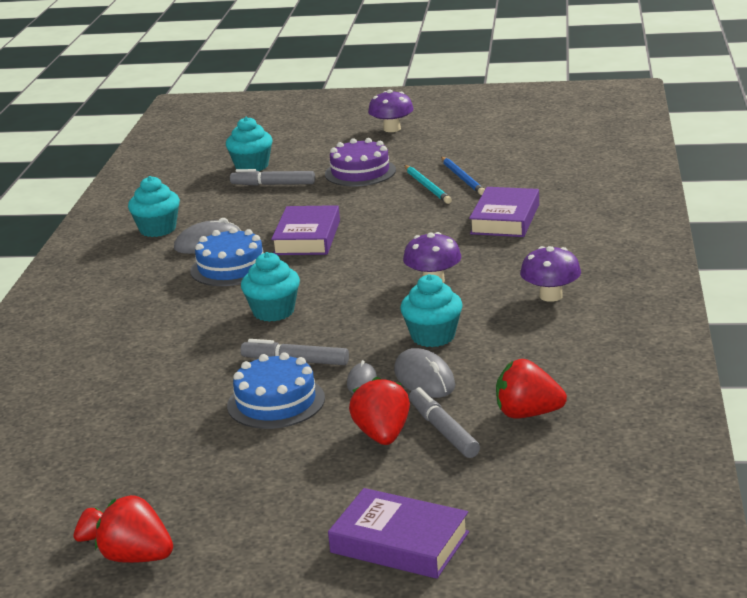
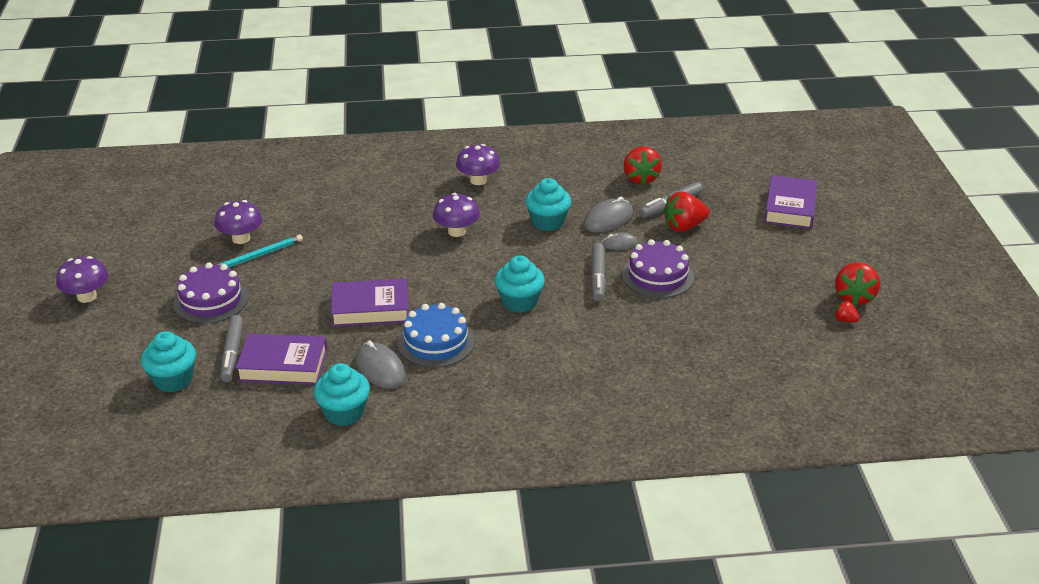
camera: 105 degrees left, 10 degrees up
blue cake [227,352,325,429] -> purple cake [622,239,694,298]
blue pencil [441,157,485,195] -> purple mushroom [214,200,263,244]
purple book [469,187,539,237] -> purple book moved to [236,334,327,385]

